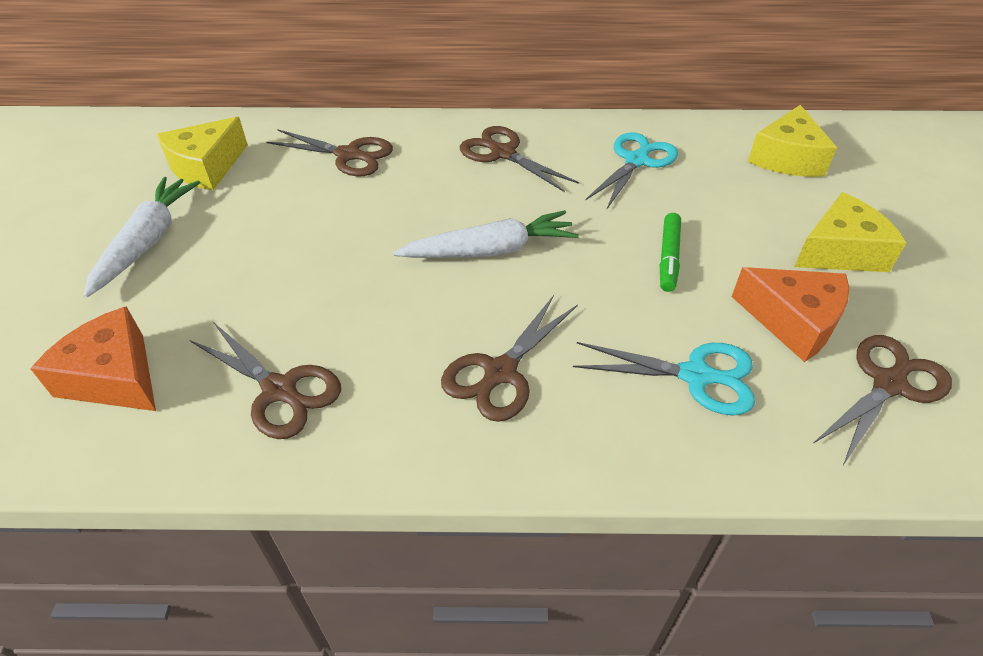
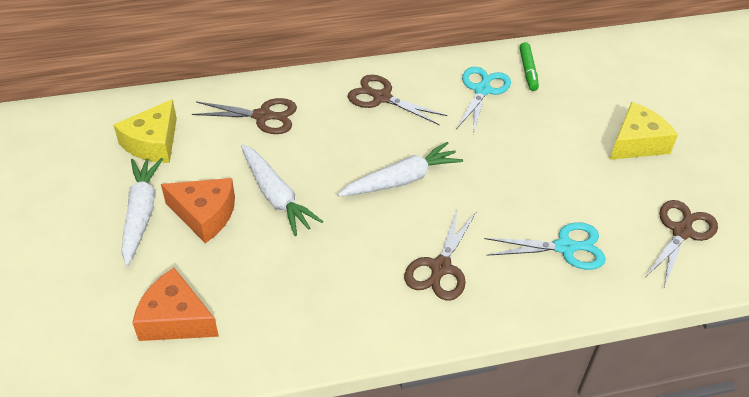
camera: 15 degrees left, 0 degrees up
brown scissors [190,322,341,439] -> none
green marker [660,213,681,292] -> green marker moved to [519,42,539,91]
orange cheese [731,267,849,362] -> orange cheese moved to [161,178,235,243]
yellow cheese [748,105,837,177] -> none
none -> white carrot [241,144,323,236]

